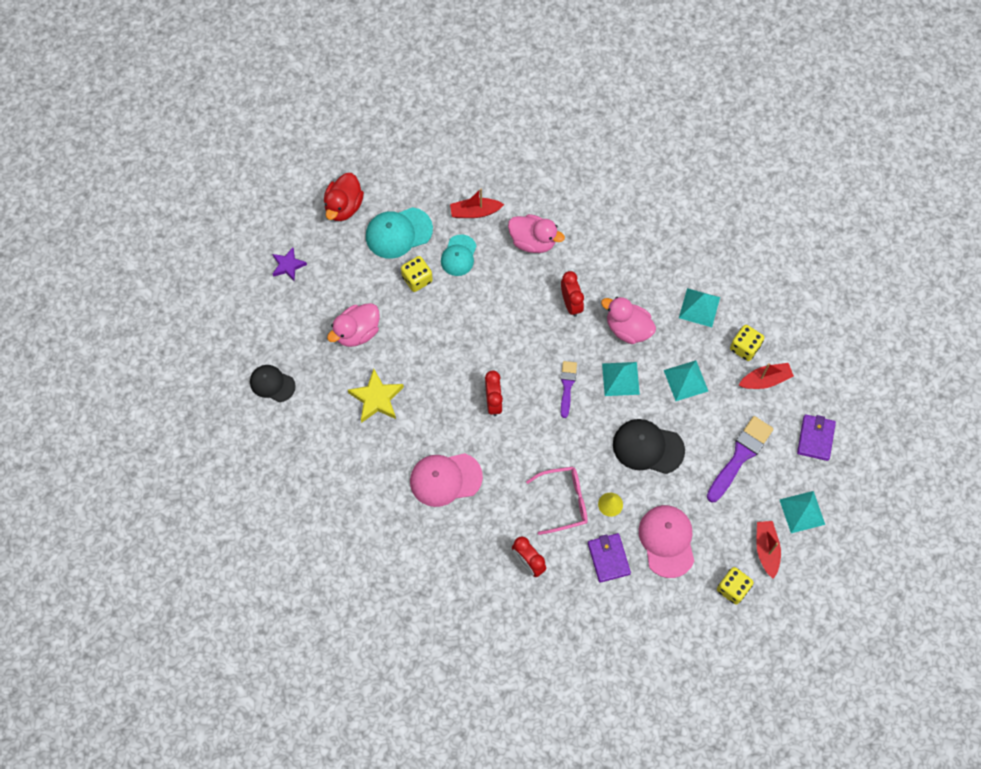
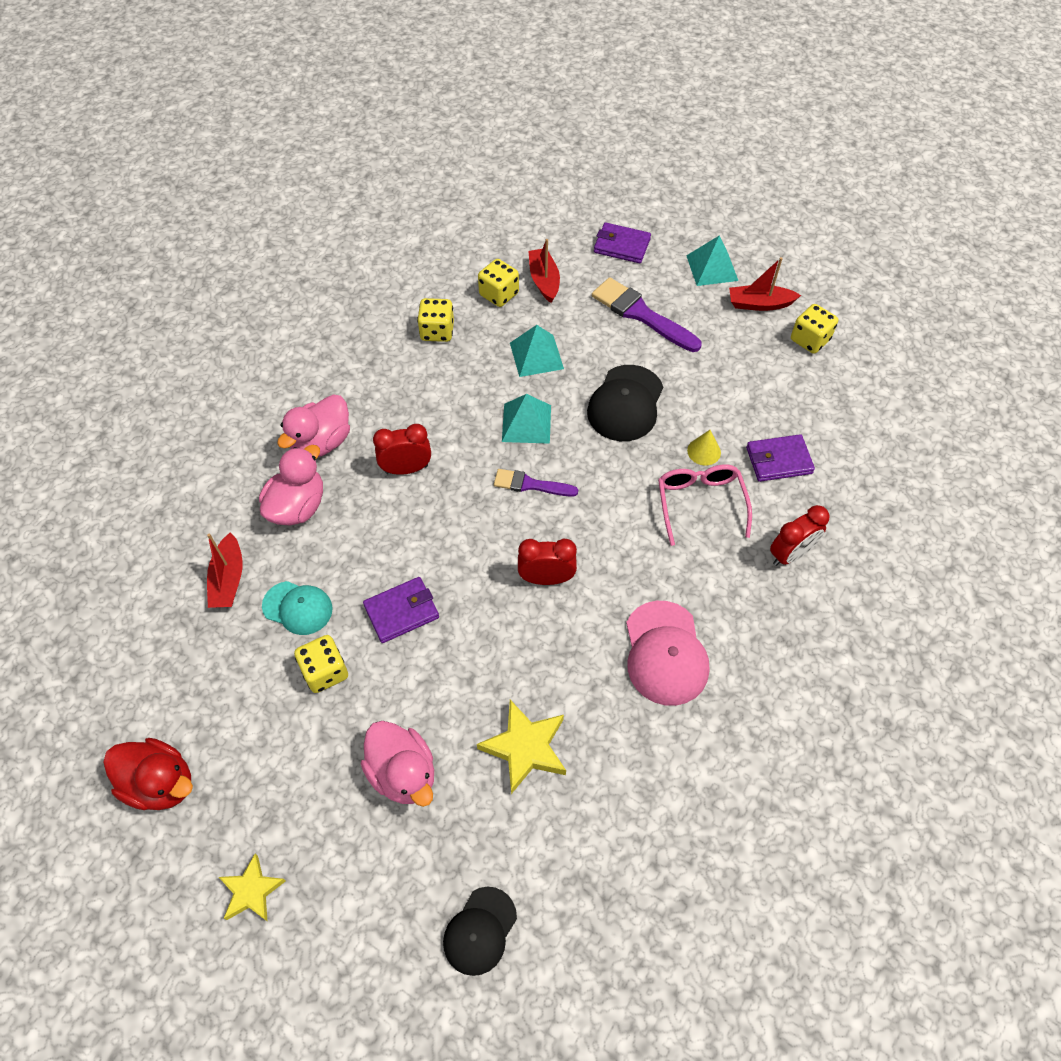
camera: 85 degrees left, 10 degrees down
purple star [272,247,307,281] -> yellow star [219,854,286,921]
turquoise cap [366,207,433,259] -> none
pink duck [601,297,656,344] -> pink duck moved to [277,395,350,457]
pink cap [639,505,694,578] -> none
turquoise pyramid [679,288,720,327] -> yellow dice [417,298,454,342]
none -> purple wallet [363,577,439,643]

